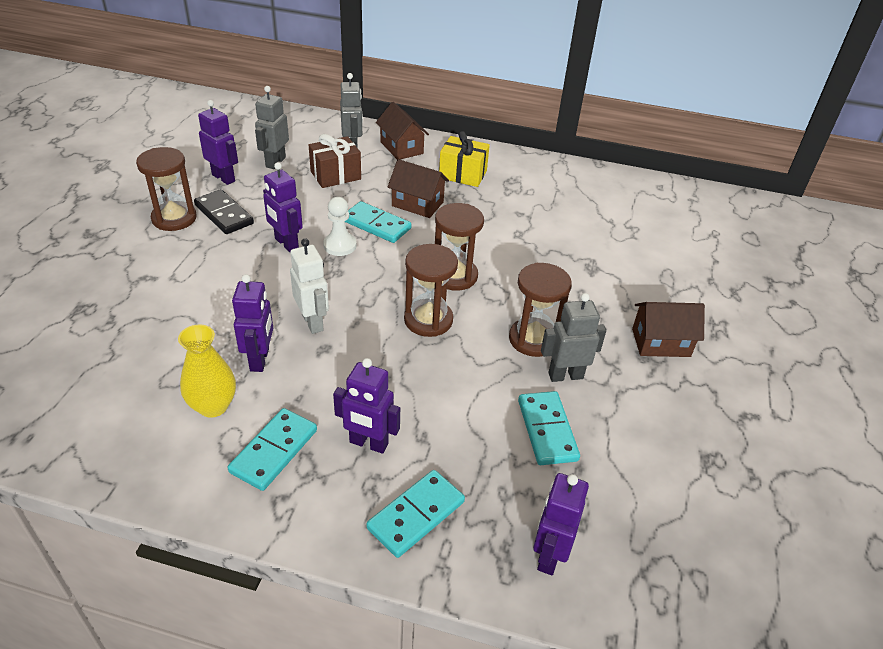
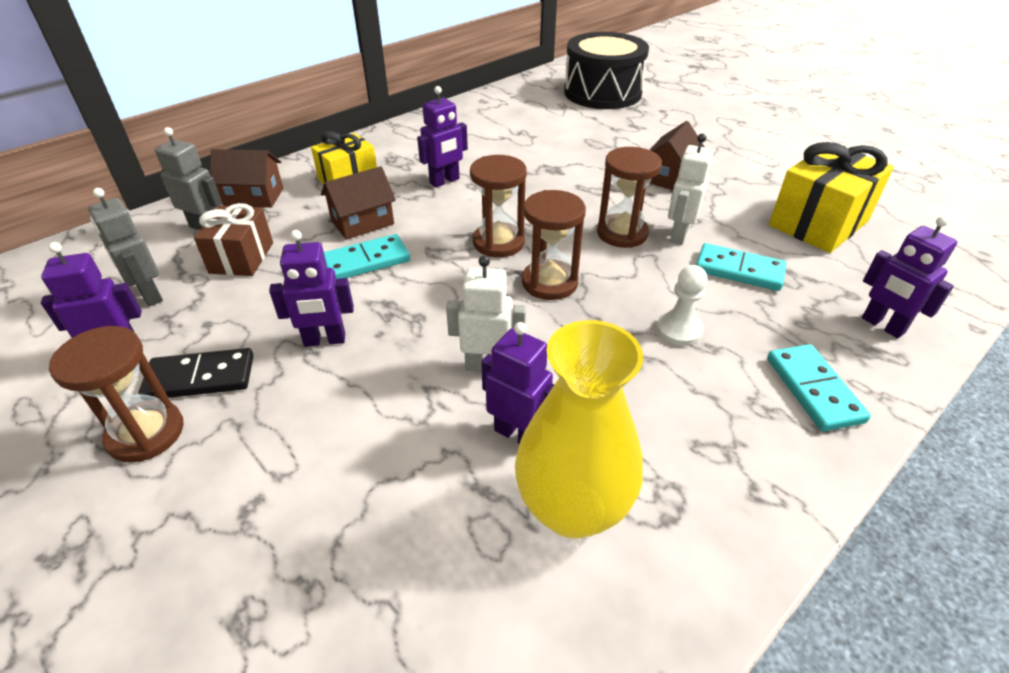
camera: 55 degrees left, 0 degrees up
yellow vase [178,324,236,418] -> yellow vase [515,320,643,539], size x1.59
turquoise domino [228,408,317,491] -> none
white pawn [323,197,357,256] -> white pawn moved to [656,265,708,346]
purple robot [333,358,400,454] -> purple robot moved to [417,86,468,188]
grey robot [541,293,606,382] -> white robot [668,134,713,245]
none -> black drum [564,32,649,109]
none -> yellow gift [769,142,894,253]

